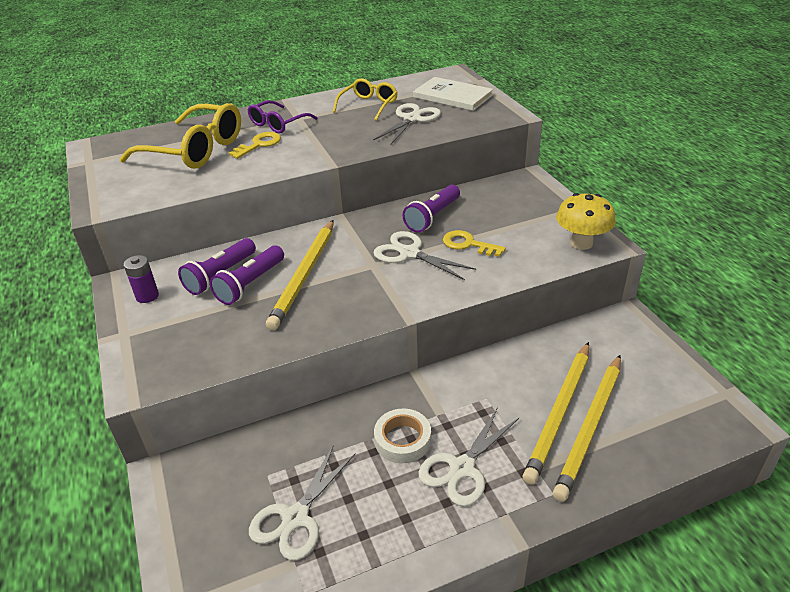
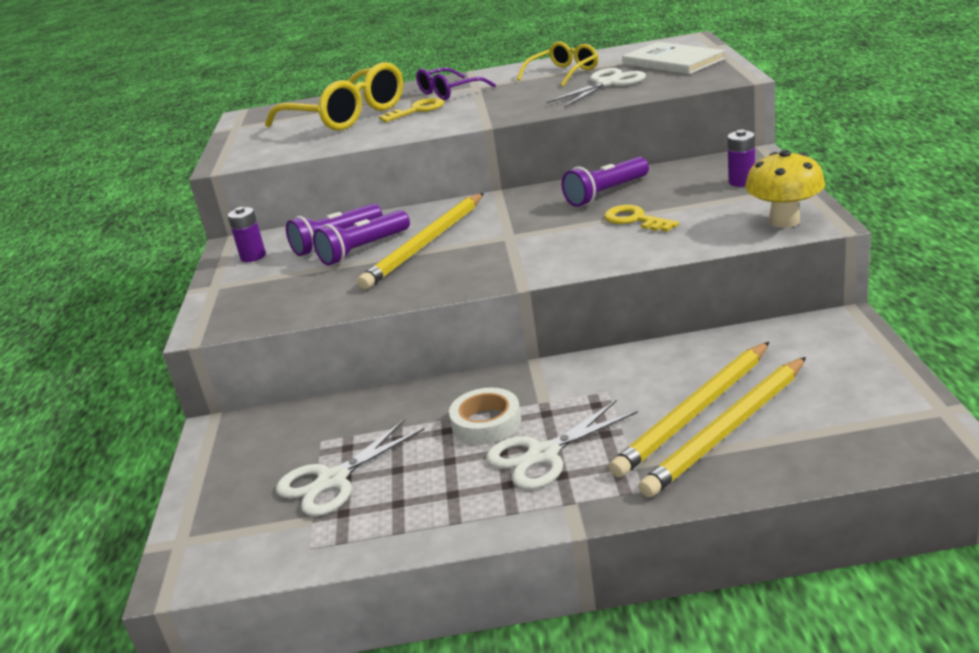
camera: 20 degrees right, 10 degrees down
white scissors [373,231,476,280] -> none
none -> purple battery [727,130,755,187]

